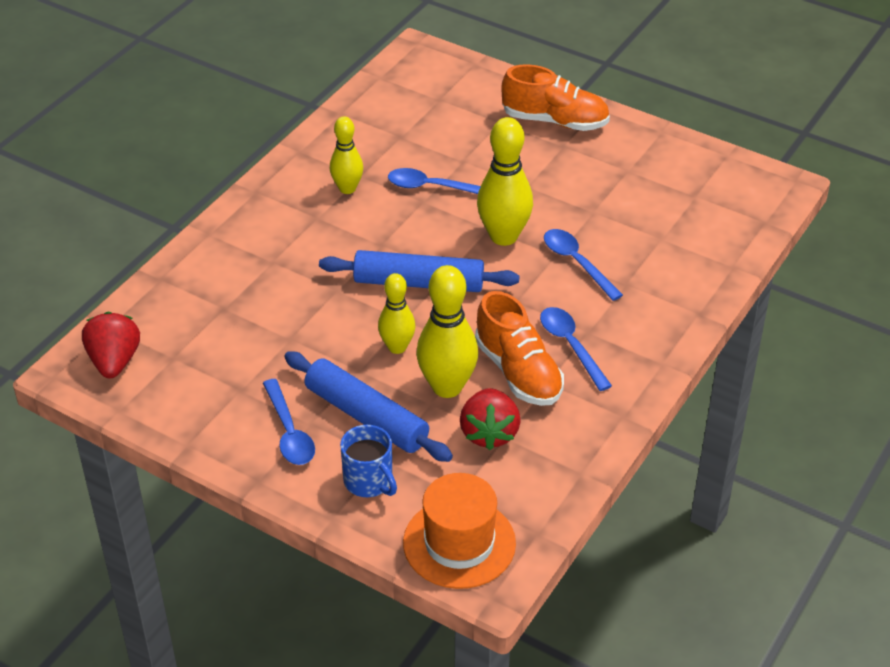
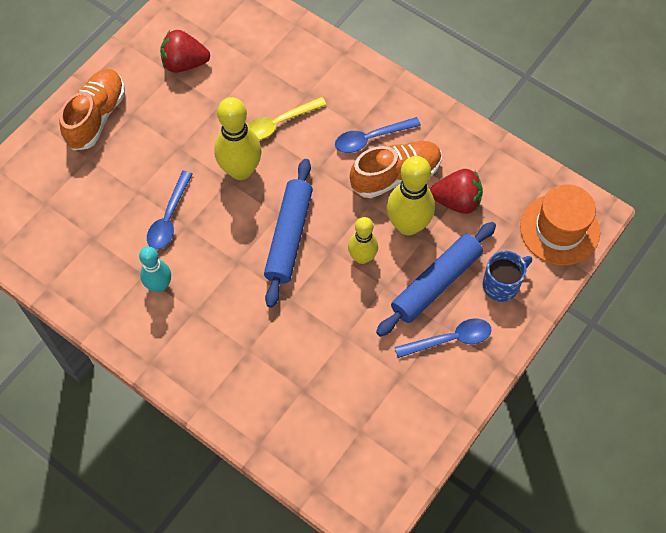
camera: 85 degrees left, 20 degrees up
red strawberry [82,312,140,379] -> red strawberry moved to [160,30,210,73]
yellow bowling pin [330,116,363,194] -> turquoise bowling pin [139,247,171,292]
blue spoon [544,229,623,301] -> yellow spoon [247,97,327,140]

